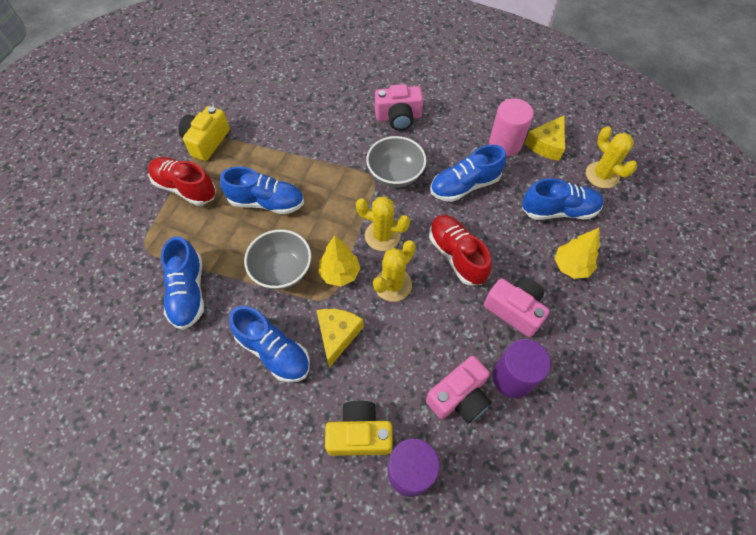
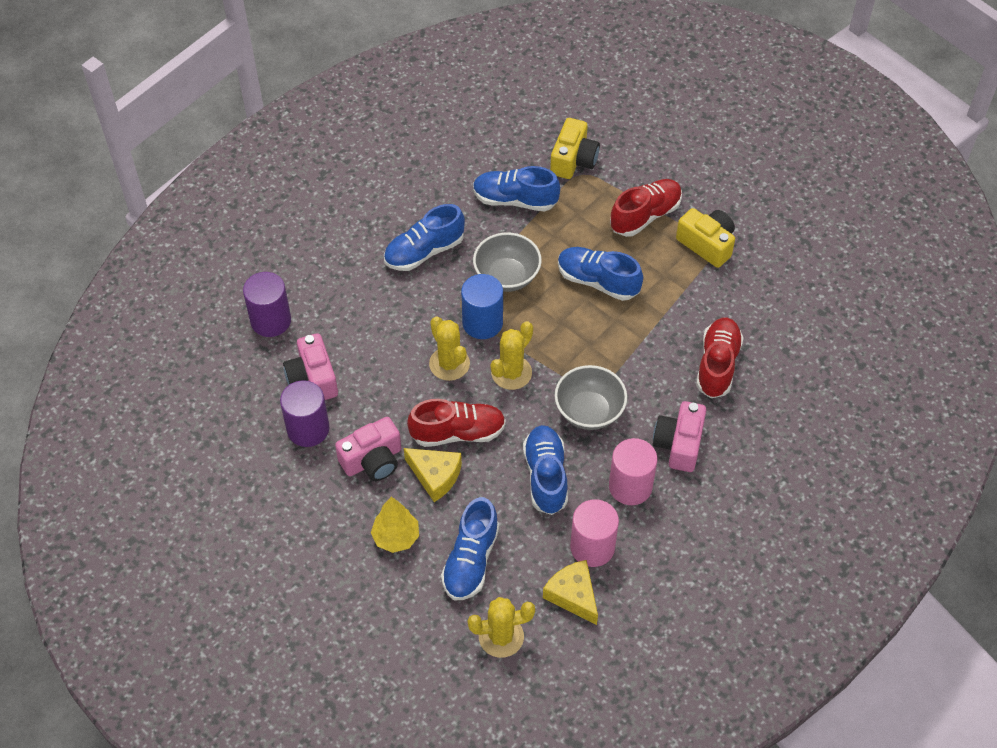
camera: 110 degrees right, 5 degrees down
blue shoe [220,166,304,214] -> blue shoe turned 90 degrees clockwise [558,247,643,301]
yellow cheese [316,309,364,368] -> yellow cheese moved to [404,448,462,502]
yellow tree [319,235,361,286] -> blue cylinder [461,274,503,339]
yellow camera [325,401,393,456] -> yellow camera moved to [550,118,600,179]
none -> pink cylinder [609,438,657,505]
none -> red shoe [696,318,743,398]

